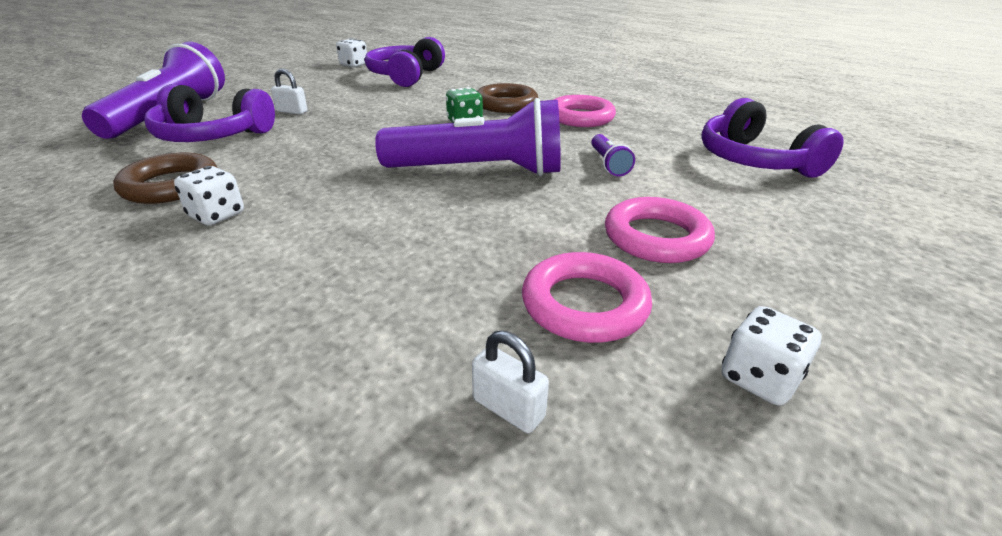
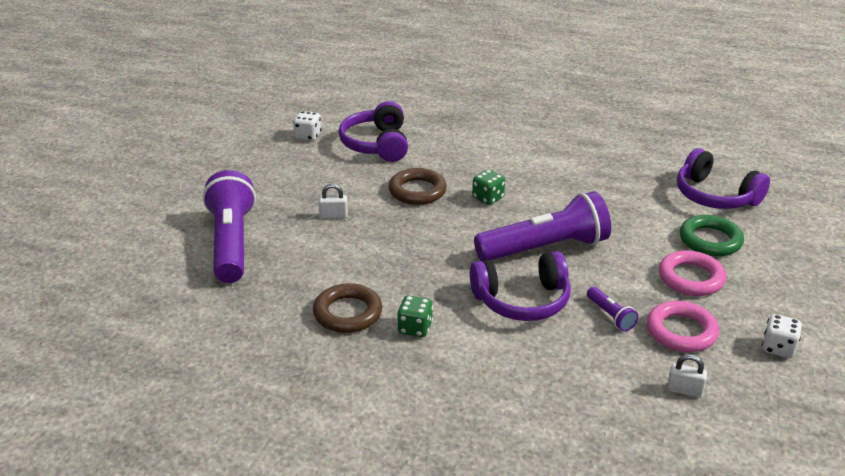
camera: 20 degrees left, 0 degrees up
purple headphones [144,84,275,142] -> purple headphones moved to [470,251,571,321]
white dice [174,166,244,225] -> green dice [397,296,433,337]
brown ring [477,83,538,113] -> brown ring moved to [389,168,447,205]
pink ring [554,95,616,127] -> none
purple flashlight [591,134,635,176] -> purple flashlight moved to [587,287,638,331]
none -> green ring [680,215,744,257]

